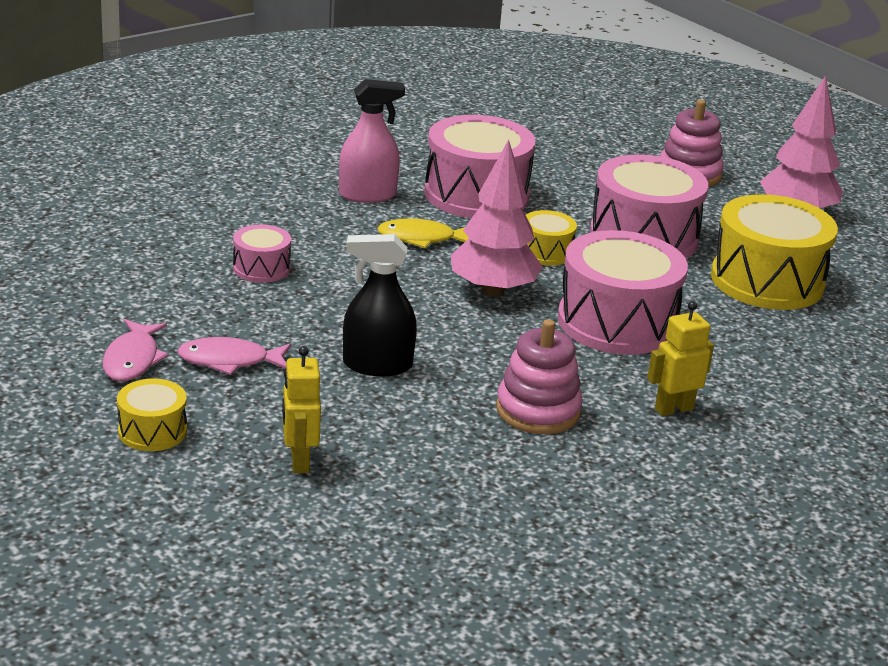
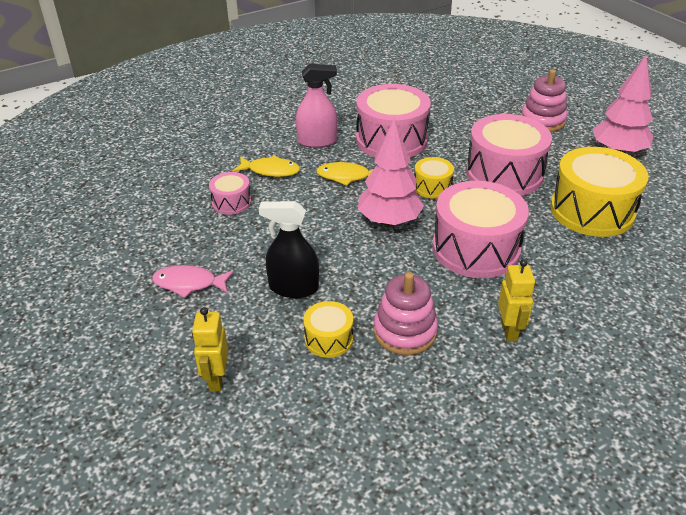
camera: 10 degrees right, 10 degrees up
pink fish [102,319,169,381] -> none
yellow drum [117,379,187,451] -> yellow drum moved to [303,301,353,358]
yellow robot [647,301,714,416] -> yellow robot turned 105 degrees clockwise [498,259,535,342]
none -> yellow fish [233,155,300,177]

